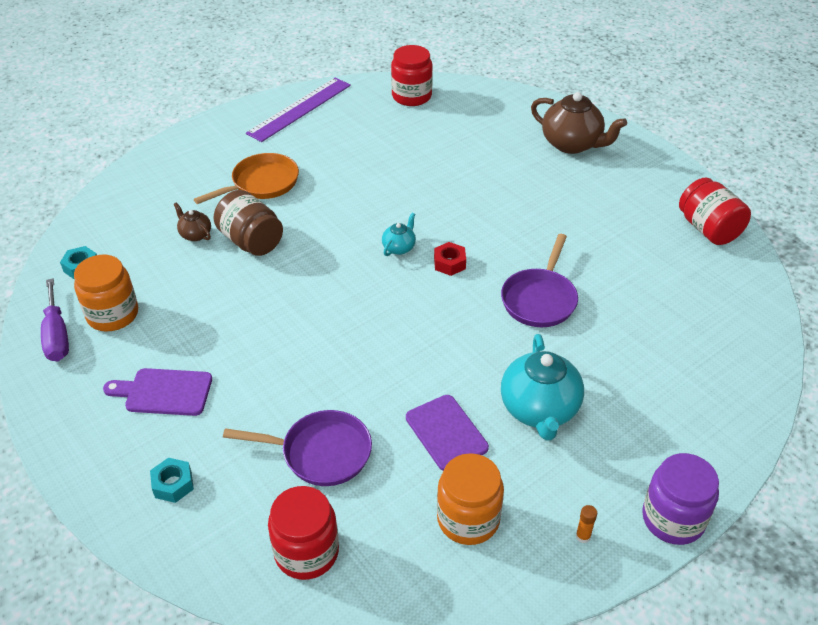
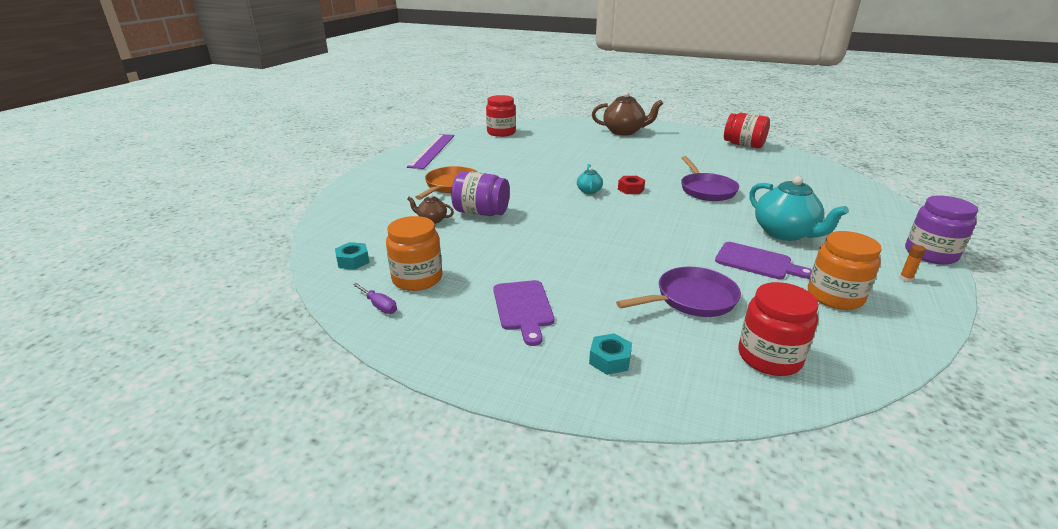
camera: 30 degrees left, 15 degrees down
purple screwdriver [41,279,69,361] -> purple screwdriver [353,283,397,314], size x0.59
purple cutting board [103,368,212,416] -> purple cutting board turned 75 degrees counterclockwise [494,280,555,346]
brown jar [214,190,283,256] -> purple jar [451,171,510,216]

